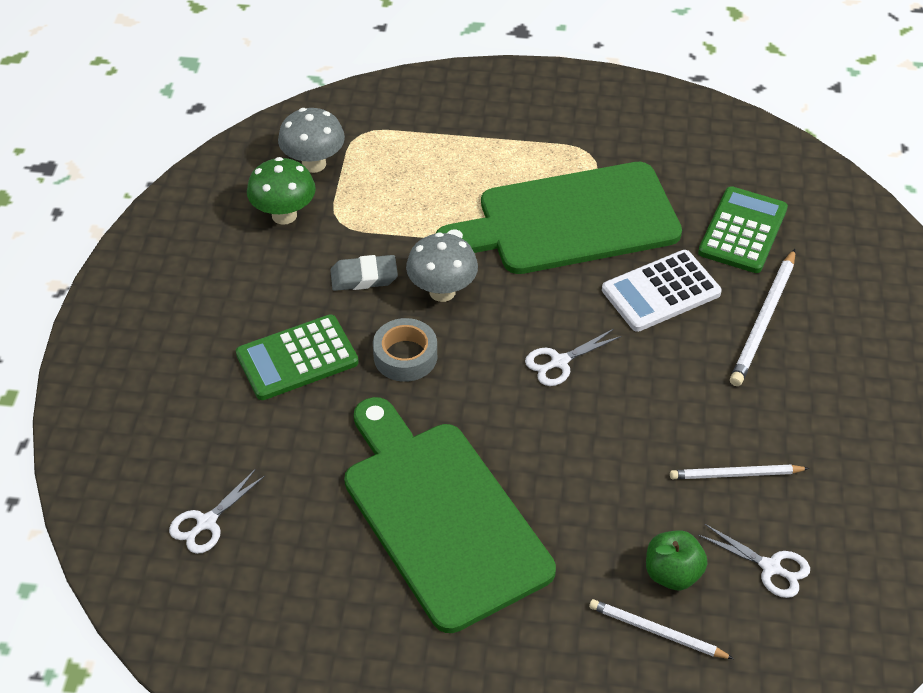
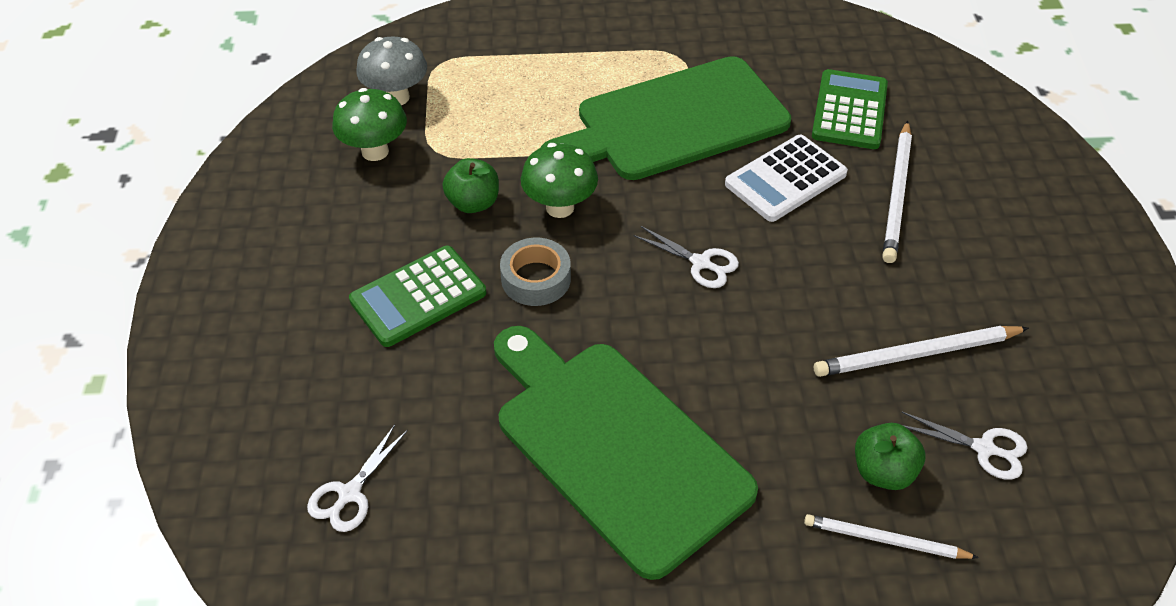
camera: 10 degrees left, 0 degrees up
grey eraser [330,255,398,291] -> green apple [442,158,499,213]
grey mushroom [406,232,478,302] -> green mushroom [521,143,598,218]
white scissors [525,329,621,386] -> white scissors turned 105 degrees counterclockwise [633,226,739,288]
white pencil [670,465,809,479] -> white pencil [814,326,1029,377], size x1.51

